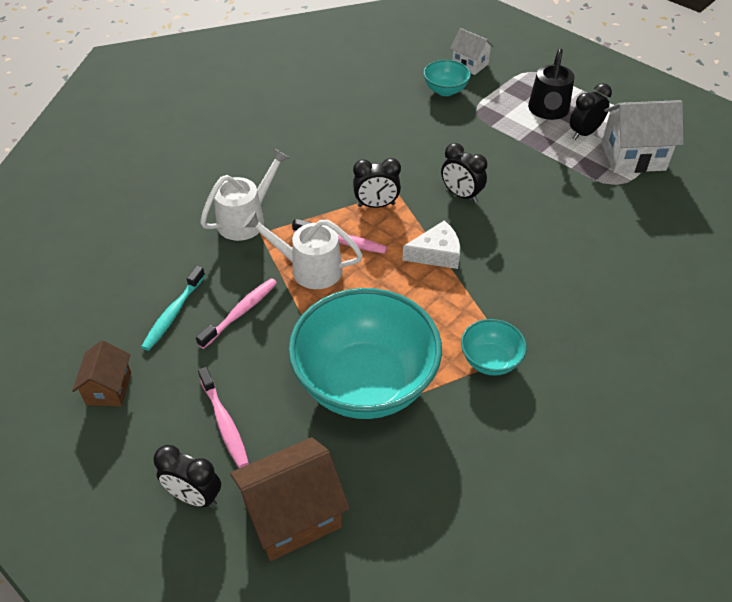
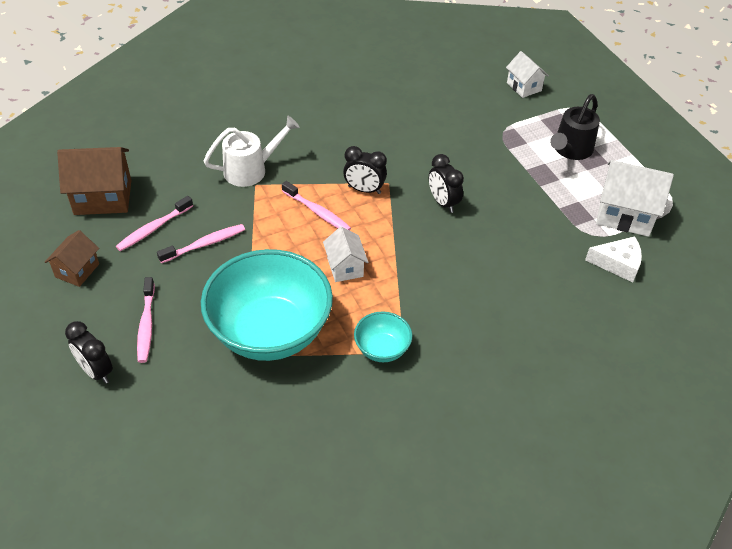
camera: 20 degrees right, 0 degrees up
turquoise toothbrush [141,266,205,351] -> pink toothbrush [116,196,193,251]
brown house [230,437,350,561] -> brown house moved to [57,147,131,215]
white watering can [243,211,363,289] -> none
white cheese [402,220,460,269] -> white cheese moved to [585,236,642,283]
turquoise bowl [423,60,471,96] -> none
black clock [570,83,612,140] -> none
none -> white house [323,226,369,282]

